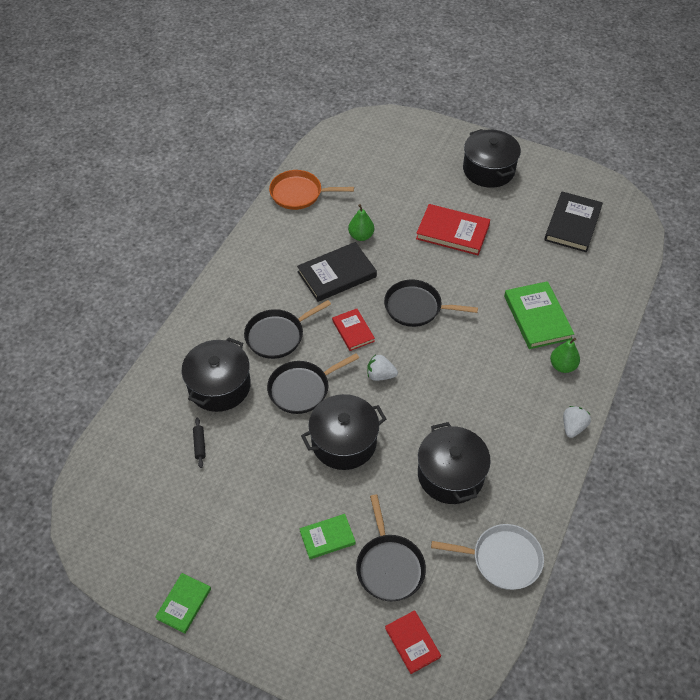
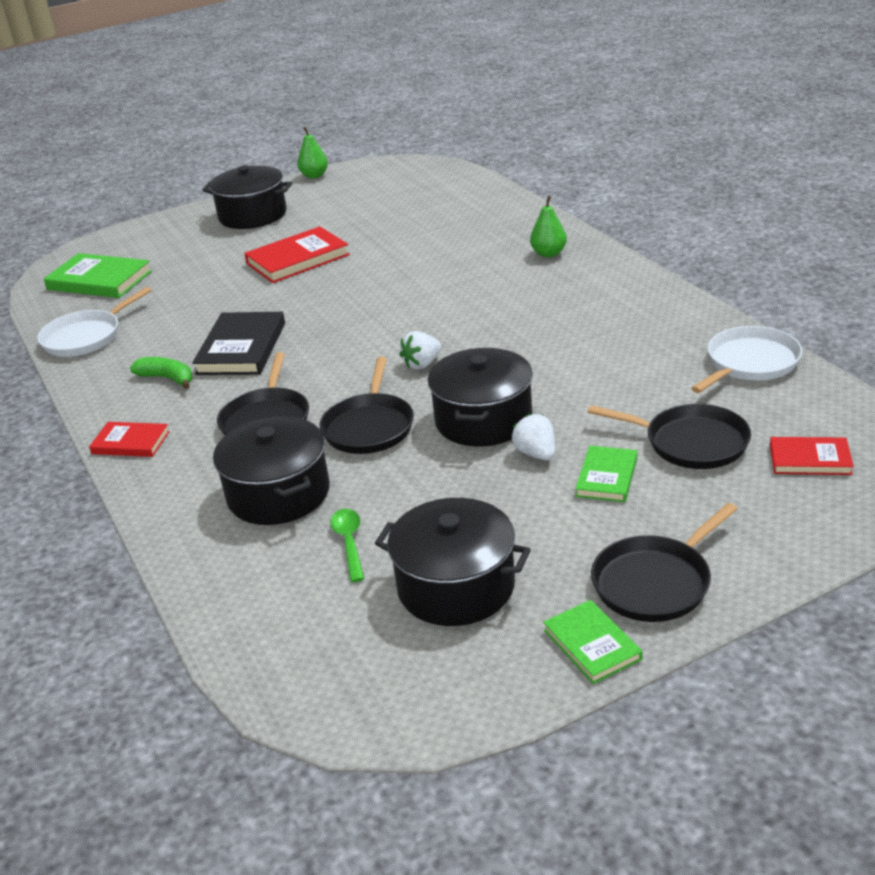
camera: 50 degrees left, 20 degrees down
black rolling pin [193,418,206,468] -> green spoon [330,509,365,582]
orange pan [269,170,354,210] -> white pan [37,287,152,357]
red book [332,309,375,351] -> red book moved to [89,422,170,457]
green pear [348,204,374,241] -> green pear moved to [297,127,328,179]
black pan [384,279,478,327] -> black pan moved to [591,503,737,622]
black pot [418,422,491,504] -> black pot moved to [375,498,531,626]
green book [504,281,574,349] -> green book moved to [44,253,152,298]
black book [544,191,603,252] -> none
white strawberry [563,406,591,438] -> white strawberry moved to [512,414,555,460]
none -> green banana [130,357,193,389]

